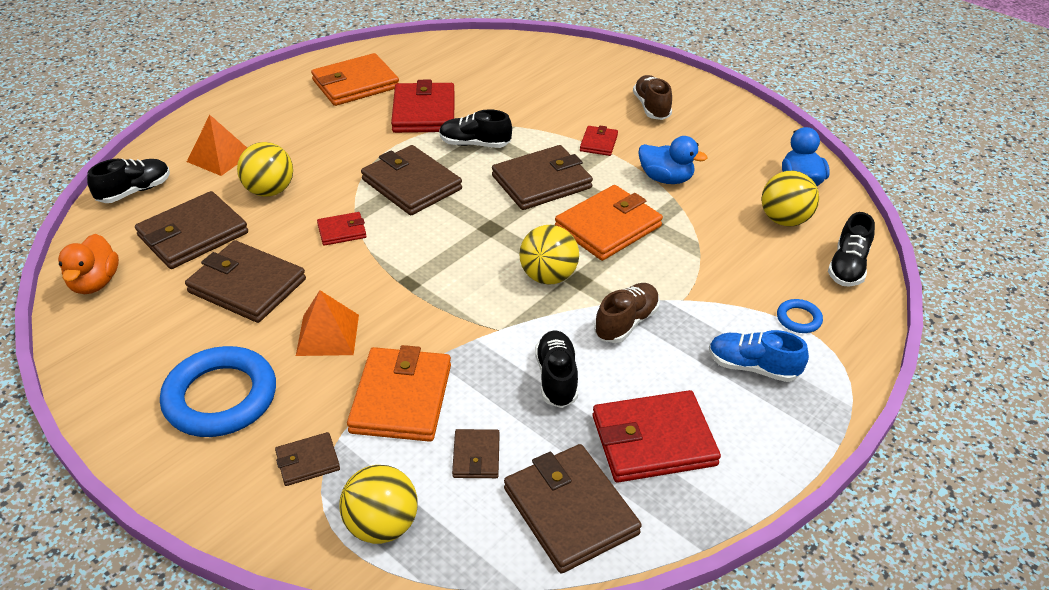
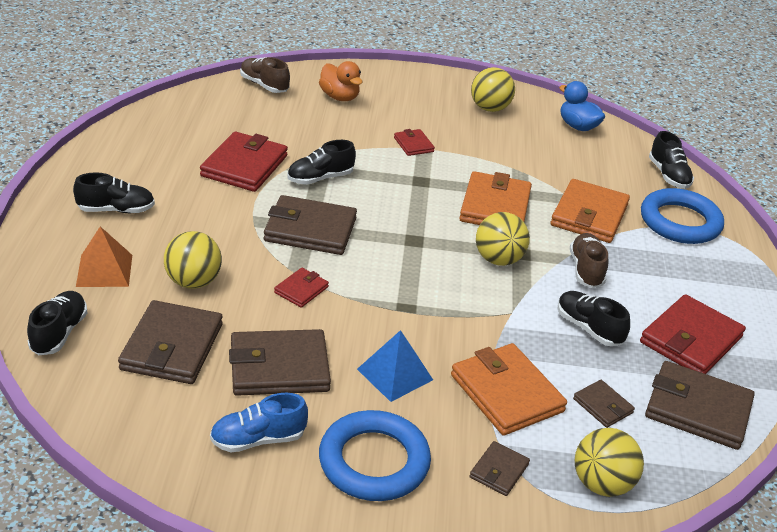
camera: 40 degrees left, 5 degrees down
orange duck [58,234,119,294] -> orange duck moved to [319,61,362,101]
orange pyramid [296,290,359,356] -> blue pyramid [357,330,433,402]
orange wallet [311,53,399,106] -> orange wallet moved to [551,179,630,243]
red wallet [391,80,455,133] -> red wallet turned 60 degrees clockwise [200,131,288,192]
brown wallet [492,145,593,210] -> none
brown shoe [633,75,672,120] -> brown shoe moved to [240,57,290,93]
blue duck [639,136,708,184] -> none
blue shoe [709,330,809,382] -> blue shoe moved to [210,393,308,452]
yellow ball [761,171,819,226] -> yellow ball moved to [471,67,515,112]
blue ring [777,299,823,333] -> blue ring [641,188,724,244], size x2.27
none -> black shoe [73,172,155,213]

